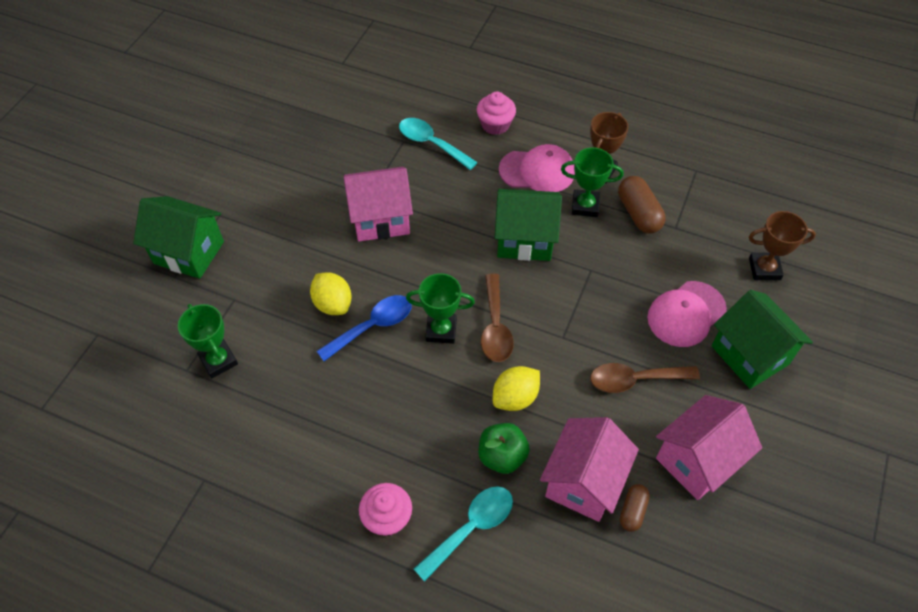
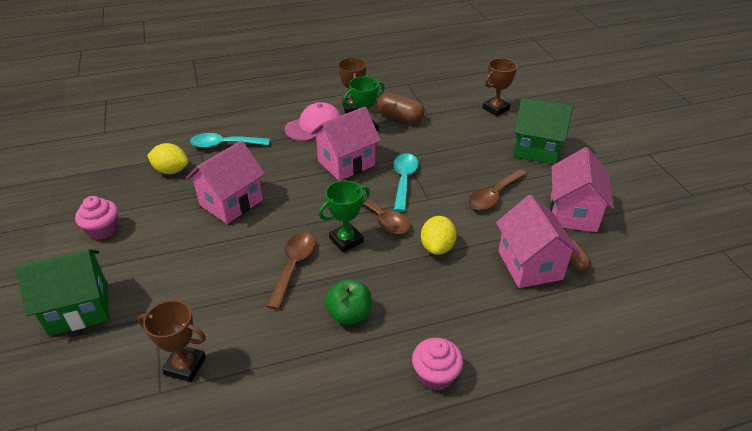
camera: 40 degrees left, 15 degrees down
green trophy [178,304,238,378] -> brown trophy [138,300,206,382]
yellow lemon [310,272,352,315] -> yellow lemon moved to [147,143,188,174]
blue spoon [317,295,412,361] -> brown spoon [267,233,315,310]
turquoise spoon [414,486,513,582] -> turquoise spoon moved to [394,153,419,212]
pink cupcake [477,92,516,135] -> pink cupcake moved to [75,196,118,240]
green apple [478,423,530,474] -> green apple moved to [325,279,372,325]
green house [494,189,562,261] -> pink house [311,107,381,181]
pink cap [647,281,727,347] -> none

